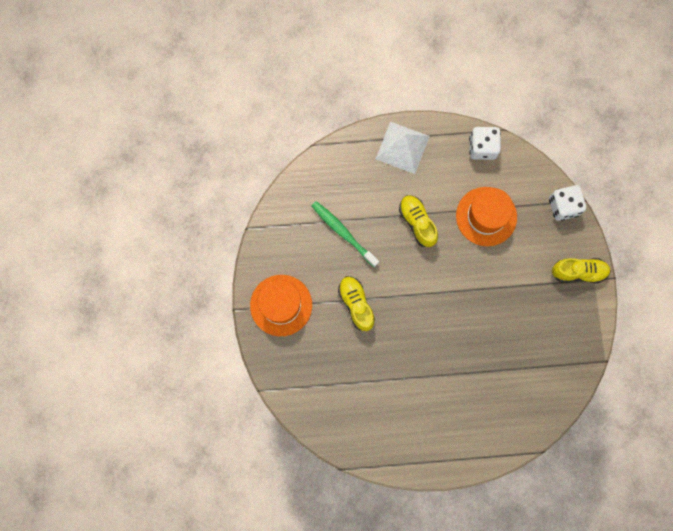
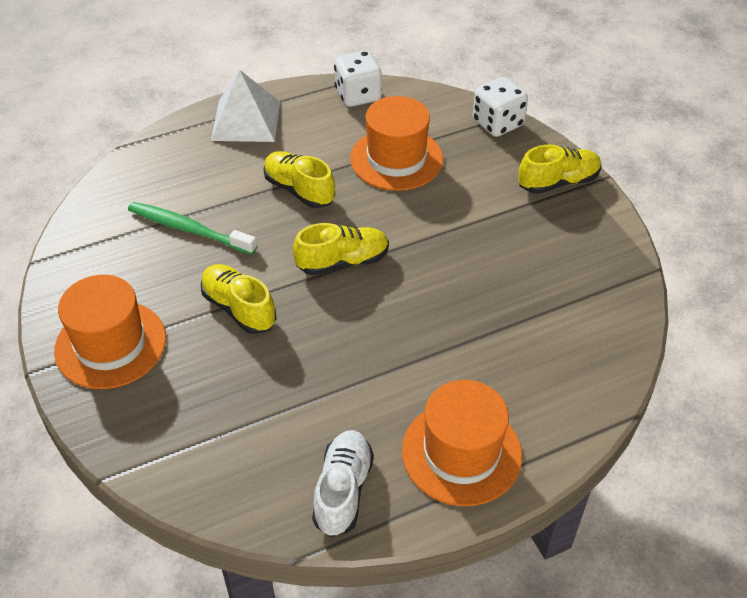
camera: 20 degrees left, 30 degrees down
none -> yellow shoe [293,223,389,275]
none -> white shoe [312,430,374,537]
none -> orange hat [402,380,522,506]

